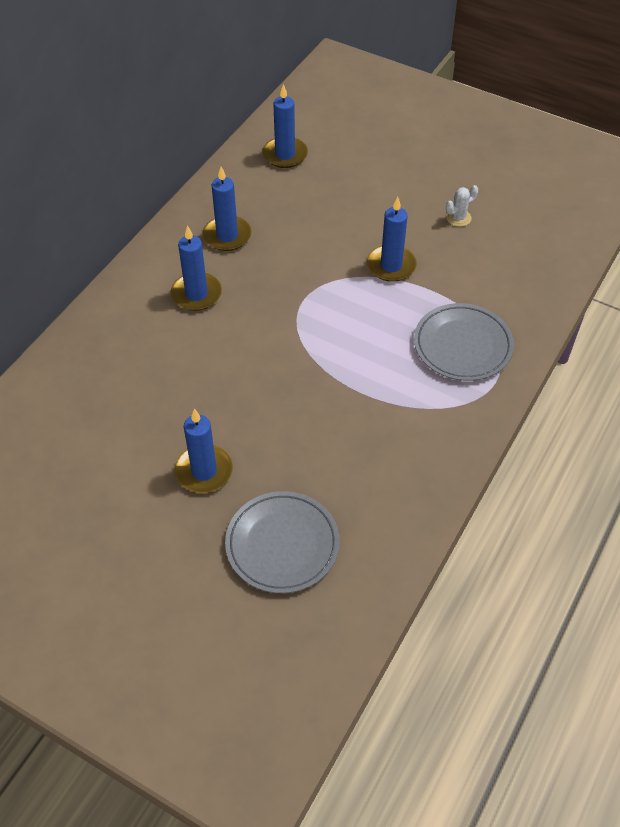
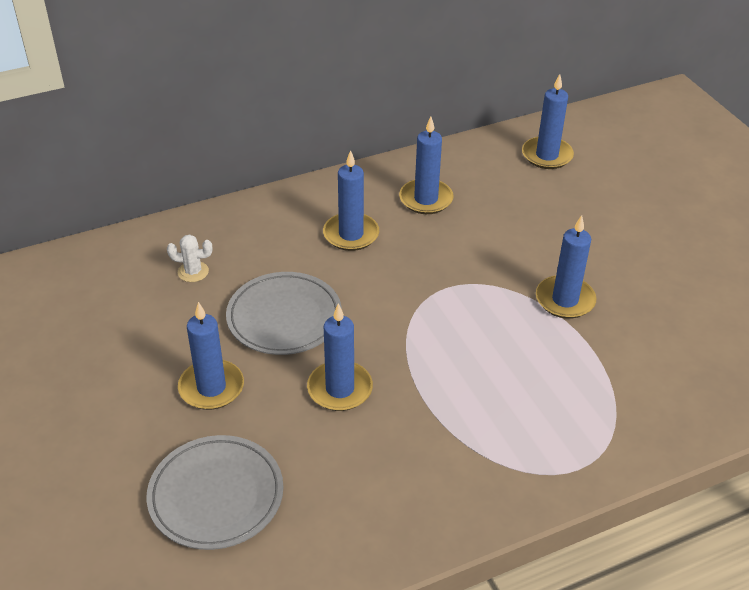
camera: 35 degrees right, 10 degrees down
grey plate [414,303,514,381] -> grey plate moved to [226,272,342,355]
white cactus [446,185,478,227] -> white cactus moved to [167,234,212,282]
none -> blue candle [307,303,373,411]

